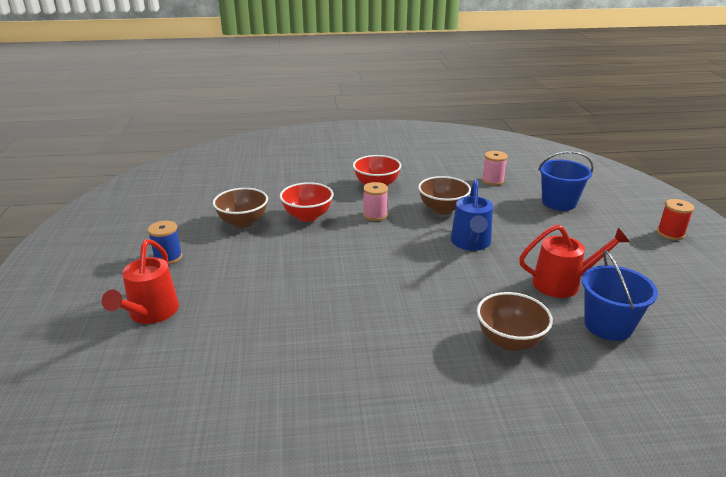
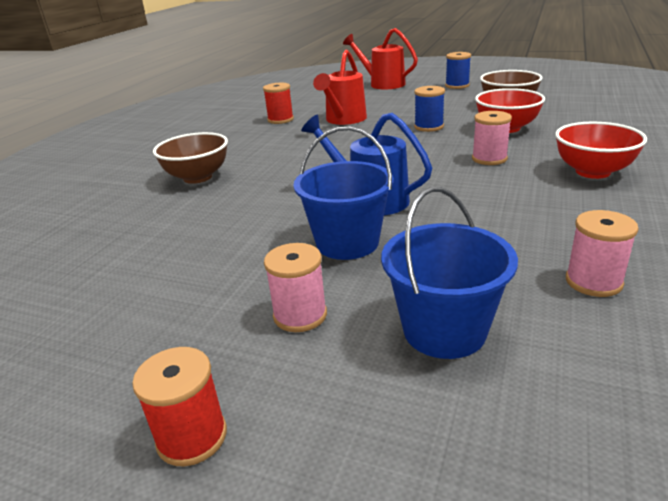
camera: 120 degrees right, 0 degrees up
brown bowl [418,176,471,215] -> none
red watering can [519,225,630,298] -> red watering can moved to [313,50,367,125]
blue bucket [582,250,658,341] -> blue bucket moved to [293,127,394,260]
none -> red spool [263,83,294,124]
none -> pink spool [264,243,327,332]
none -> blue spool [414,86,445,132]

